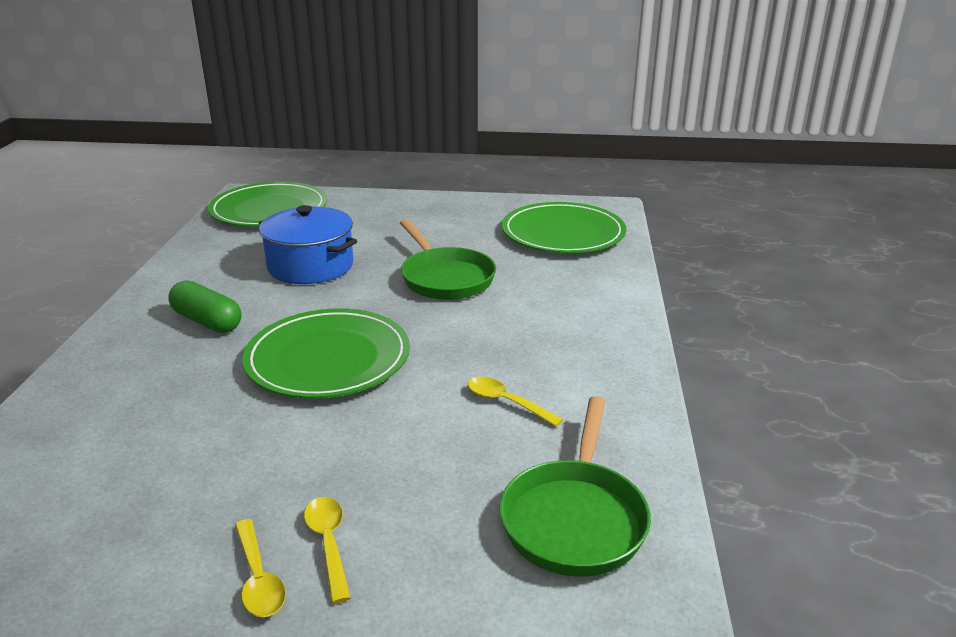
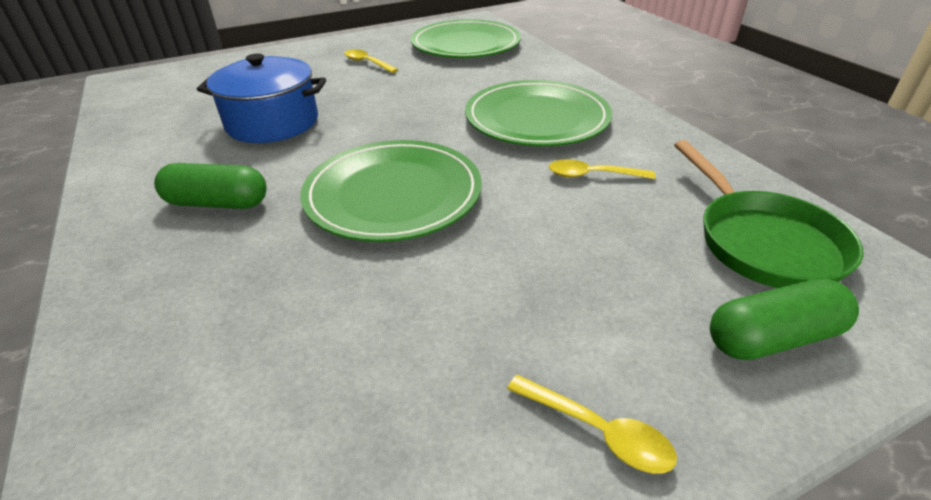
camera: 30 degrees left, 10 degrees up
green plate [208,181,327,227] -> green plate moved to [465,80,612,146]
yellow spoon [304,497,351,603] -> yellow spoon moved to [344,49,398,73]
green pan [400,219,496,300] -> none
none -> green capsule [710,279,859,360]

